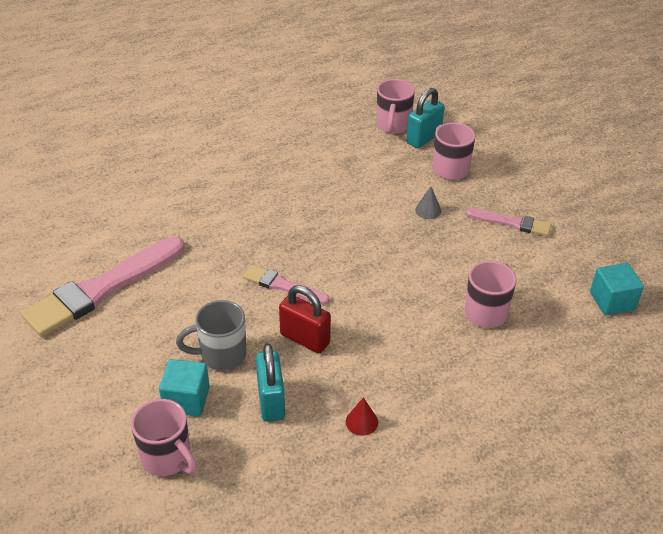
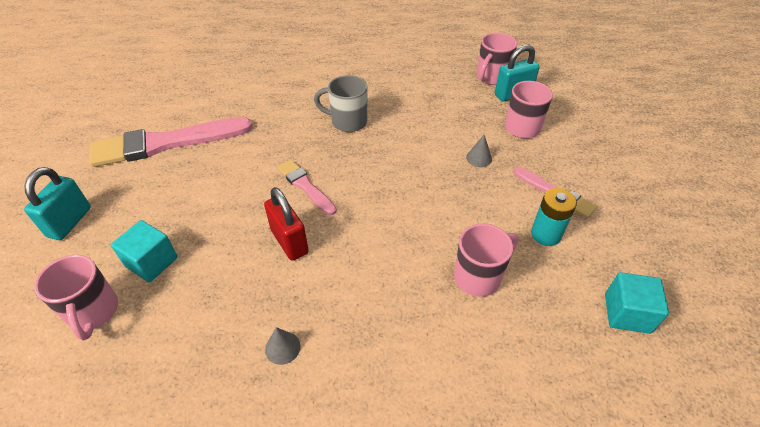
camera: 25 degrees right, 5 degrees up
grey mug [176,300,247,371] -> grey mug moved to [314,75,367,132]
turquoise padlock [256,343,285,422] -> turquoise padlock moved to [24,167,91,240]
red cone [346,397,378,436] -> grey cone [265,327,301,365]
none -> turquoise battery [531,188,577,246]

